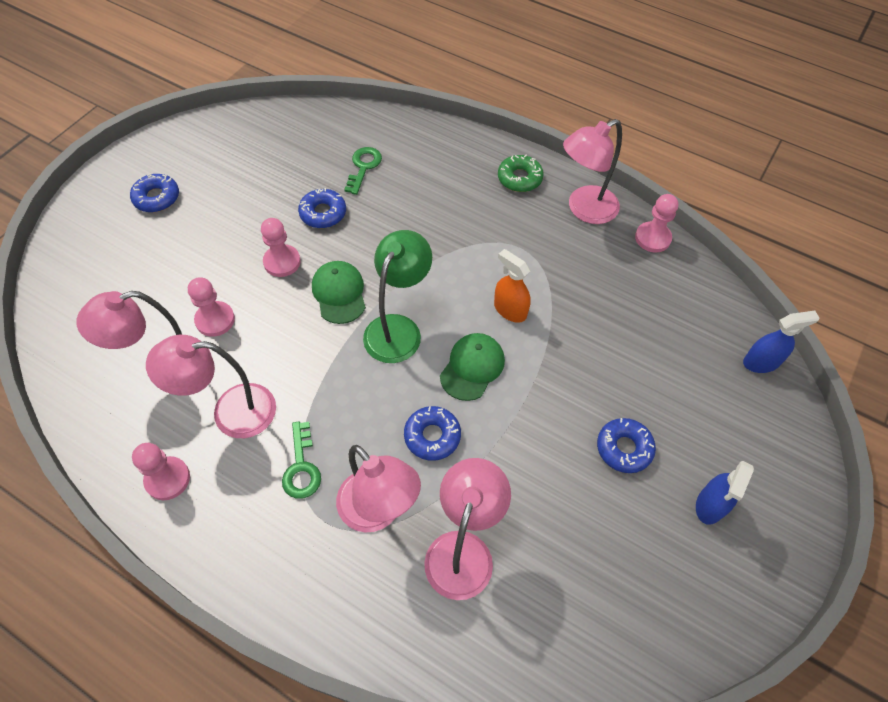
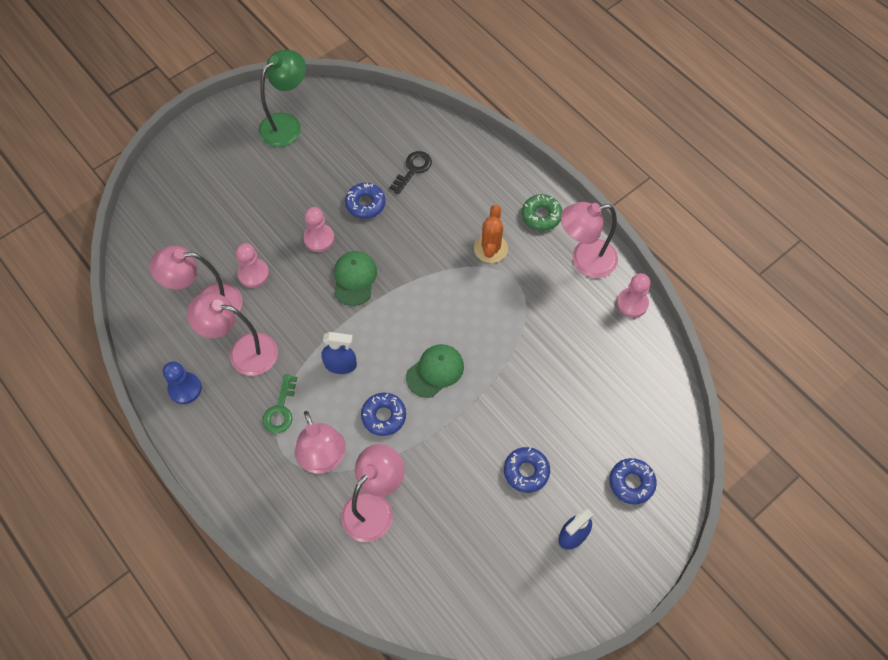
camera: 20 degrees right, 5 degrees up
blue donut [130,173,179,212] -> blue donut moved to [609,458,657,504]
pink pawn [132,443,190,500] -> blue pawn [163,361,202,404]
green key [344,147,382,195] -> black key [390,151,432,194]
green lamp [363,230,432,363] -> green lamp moved to [258,50,306,147]
orange spray bottle [494,249,531,323] -> none
blue spray bottle [743,311,819,373] -> blue spray bottle moved to [321,332,357,374]
none -> orange cactus [474,204,508,263]

